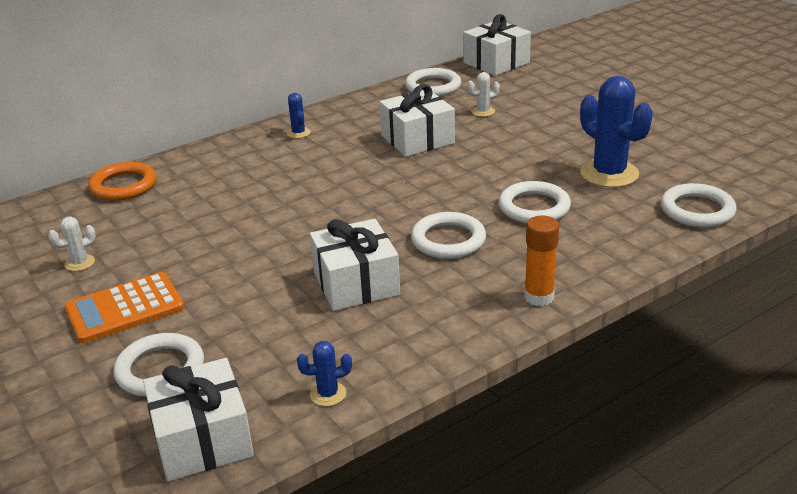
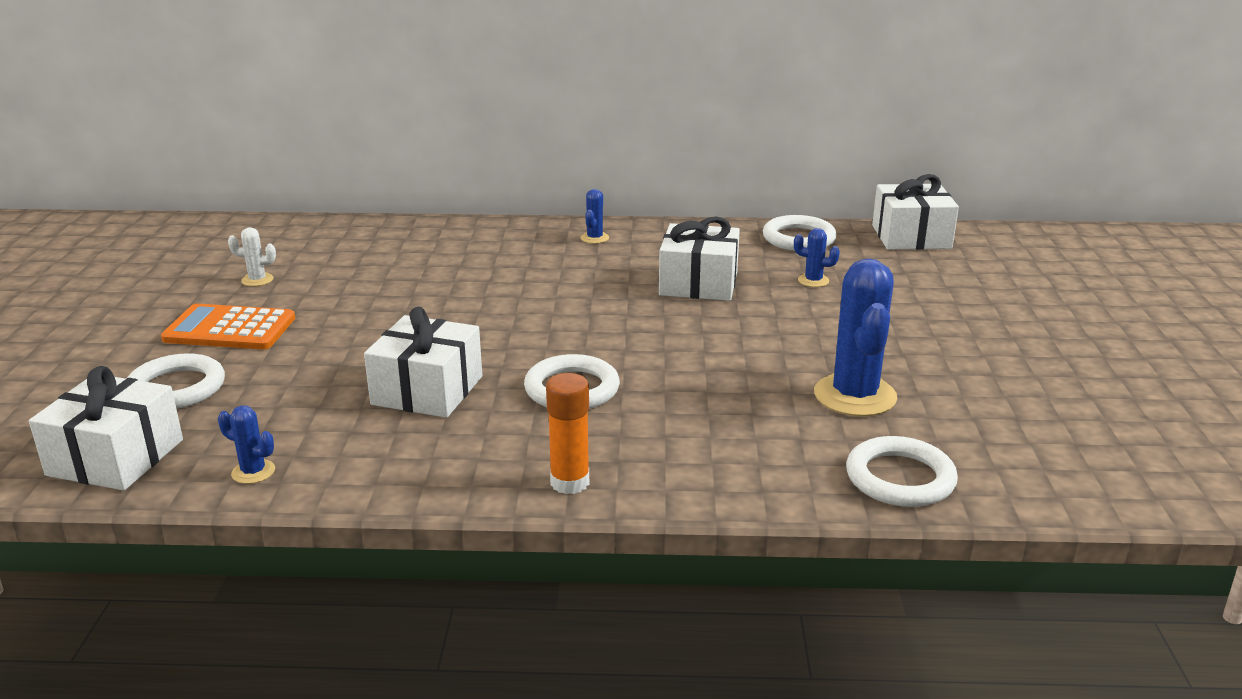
camera: 35 degrees right, 5 degrees down
orange ring [88,162,157,201] -> none
white cactus [467,72,500,117] -> blue cactus [794,228,840,287]
white ring [499,181,571,223] -> none

